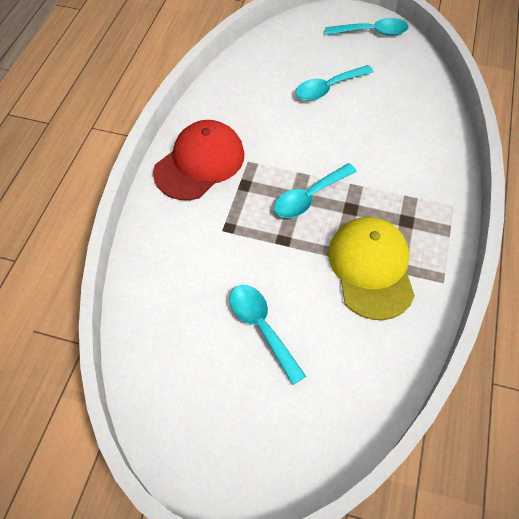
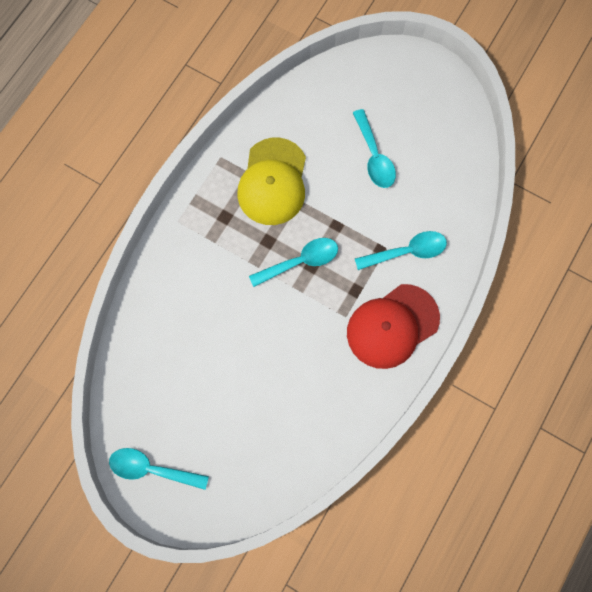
camera: 165 degrees left, 15 degrees up
turquoise spoon [296,65,374,101] -> turquoise spoon moved to [355,231,447,270]

